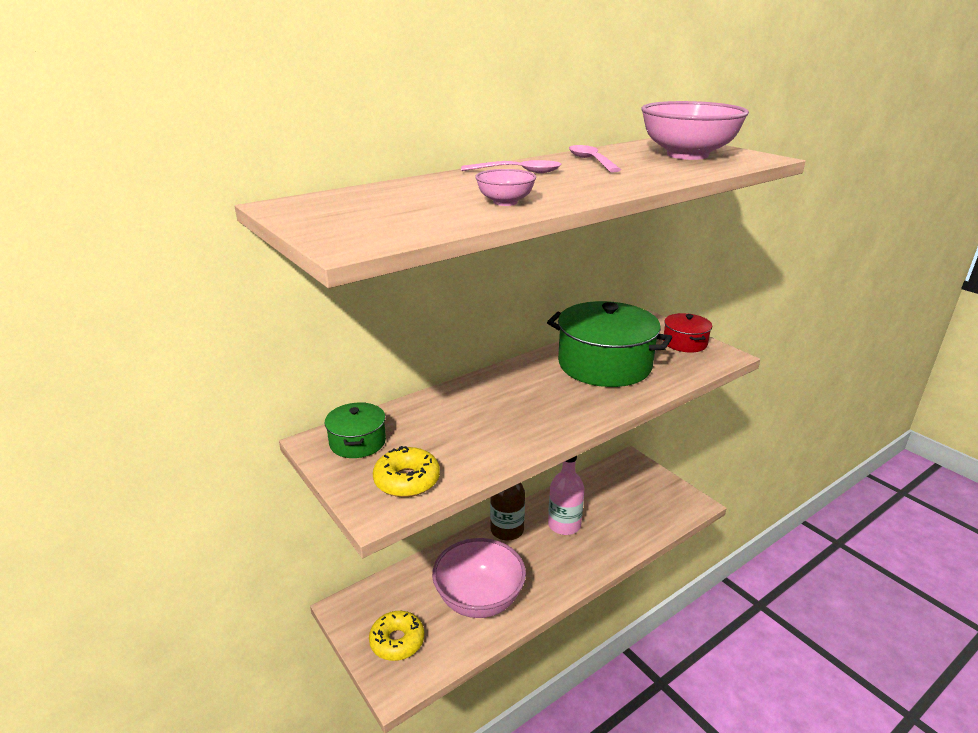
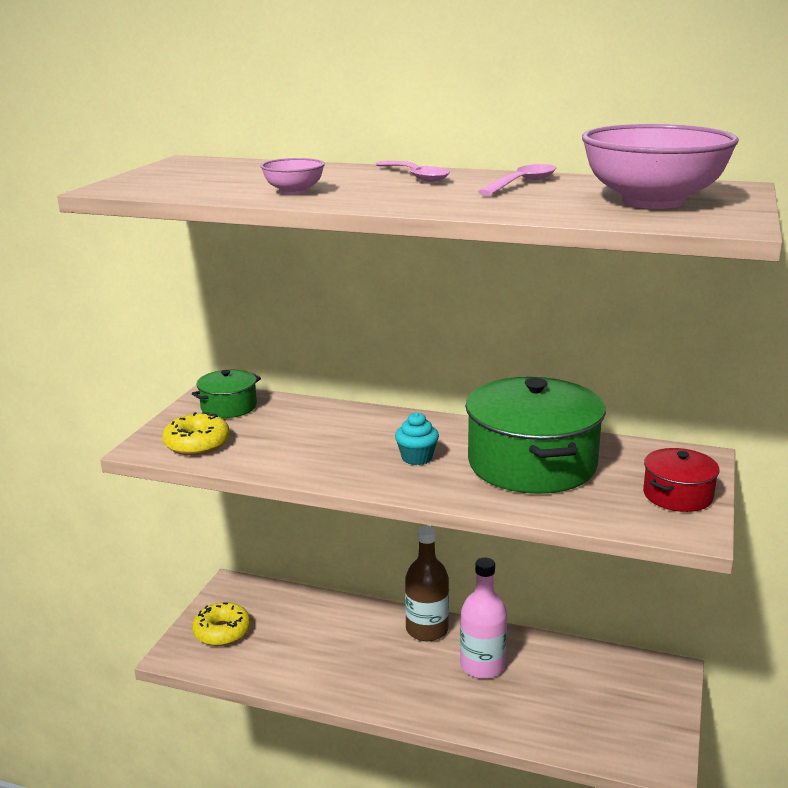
camera: 55 degrees right, 5 degrees down
pink bowl [432,538,526,618] -> none
none -> turquoise cupcake [395,412,439,465]

